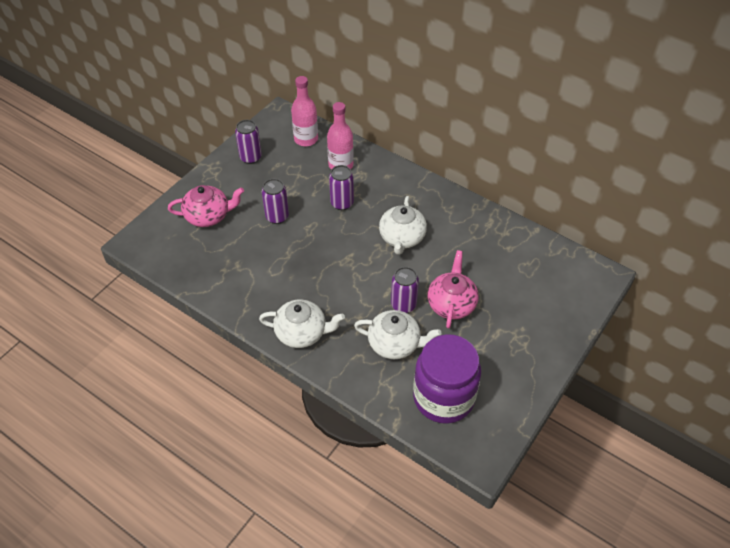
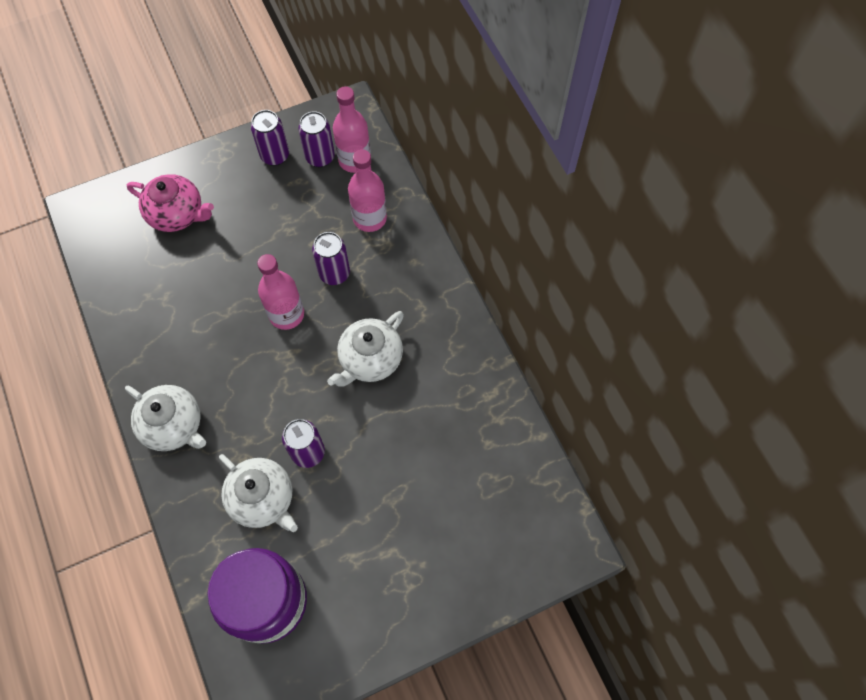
camera: 30 degrees right, 15 degrees up
purple can [262,179,289,224] -> purple can moved to [298,111,335,167]
pink teapot [427,250,479,328] -> none
none -> pink bottle [257,254,304,330]

